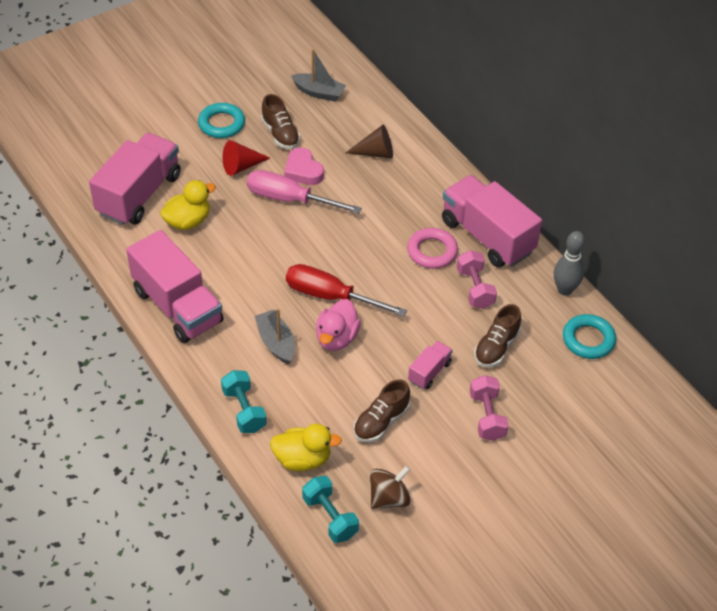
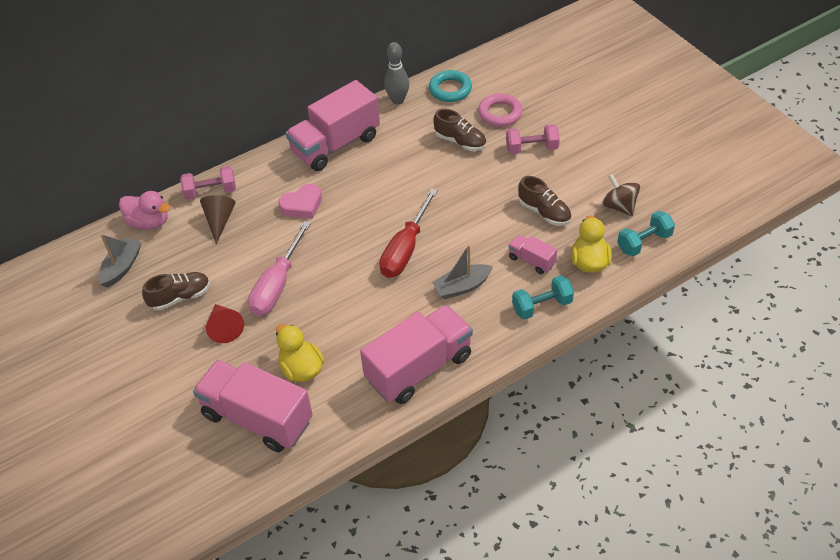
camera: 85 degrees left, 0 degrees up
turquoise ring [198,103,245,138] -> none
pink heart [284,148,324,185] -> pink heart moved to [278,184,322,219]
pink duck [316,299,361,351] -> pink duck moved to [119,191,170,230]
pink ring [407,228,458,269] -> pink ring moved to [478,93,523,127]
pink truck [408,341,453,389] -> pink truck moved to [508,235,557,274]
pink dumbbell [457,250,497,309] -> pink dumbbell moved to [180,166,236,200]

